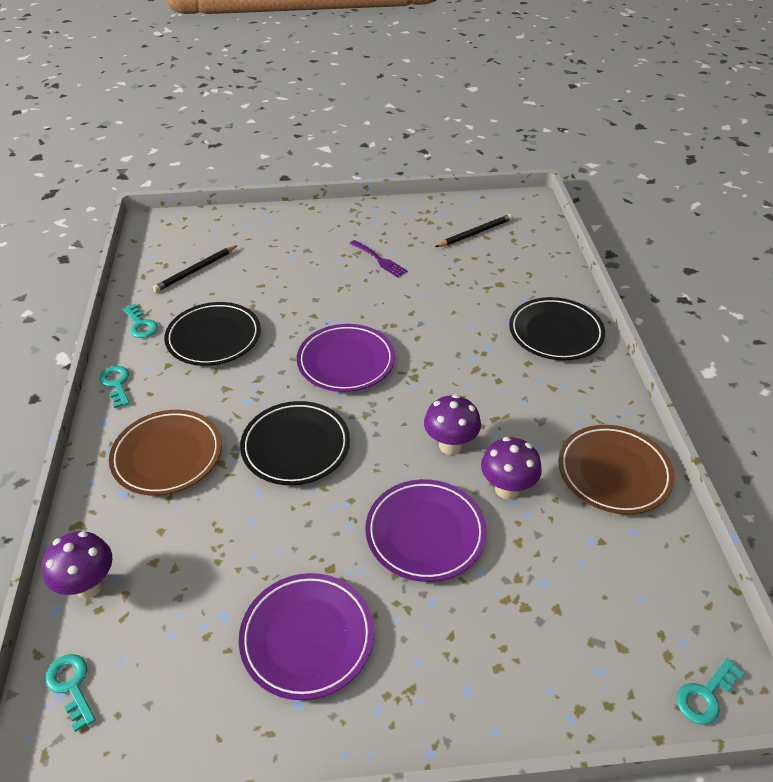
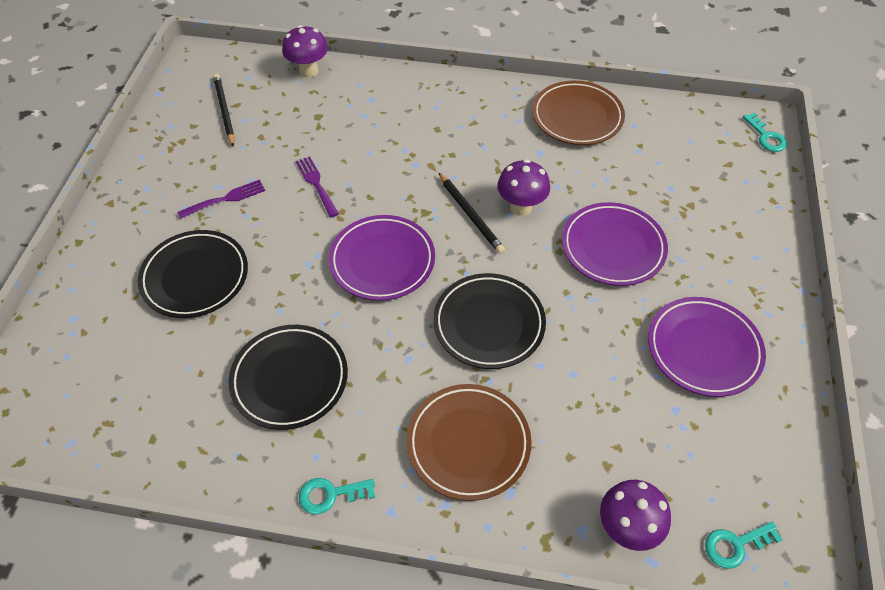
camera: 75 degrees left, 10 degrees up
turquoise key [123,304,158,338] -> none
black pencil [152,246,237,292] -> black pencil moved to [439,173,505,254]
purple mushroom [481,437,542,499] -> purple mushroom moved to [282,25,328,78]
black plate [509,297,605,360] -> black plate moved to [138,230,248,318]
none -> purple fork [295,156,339,217]

